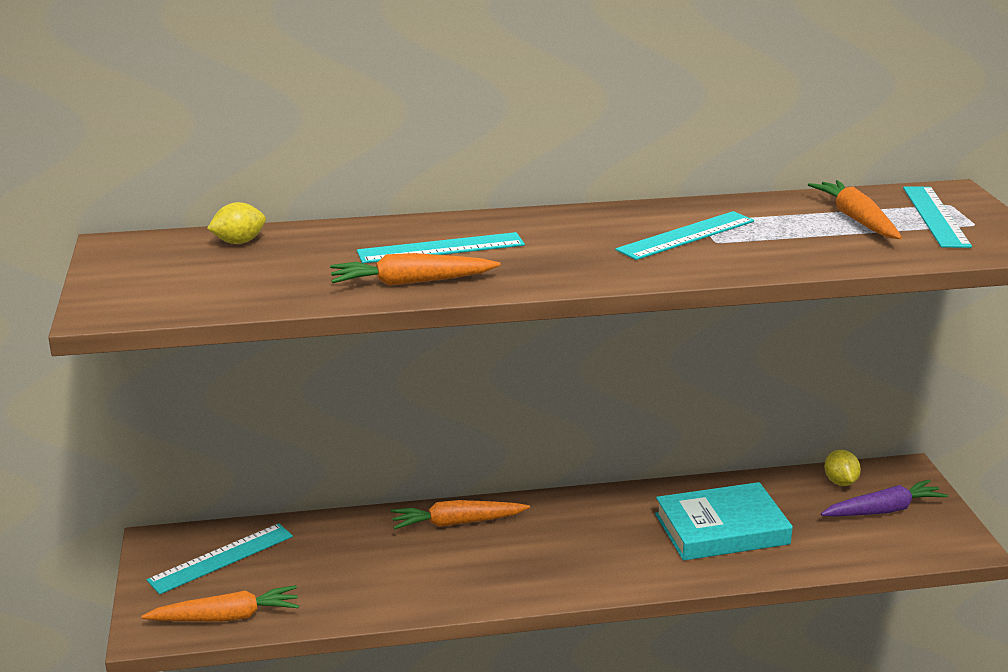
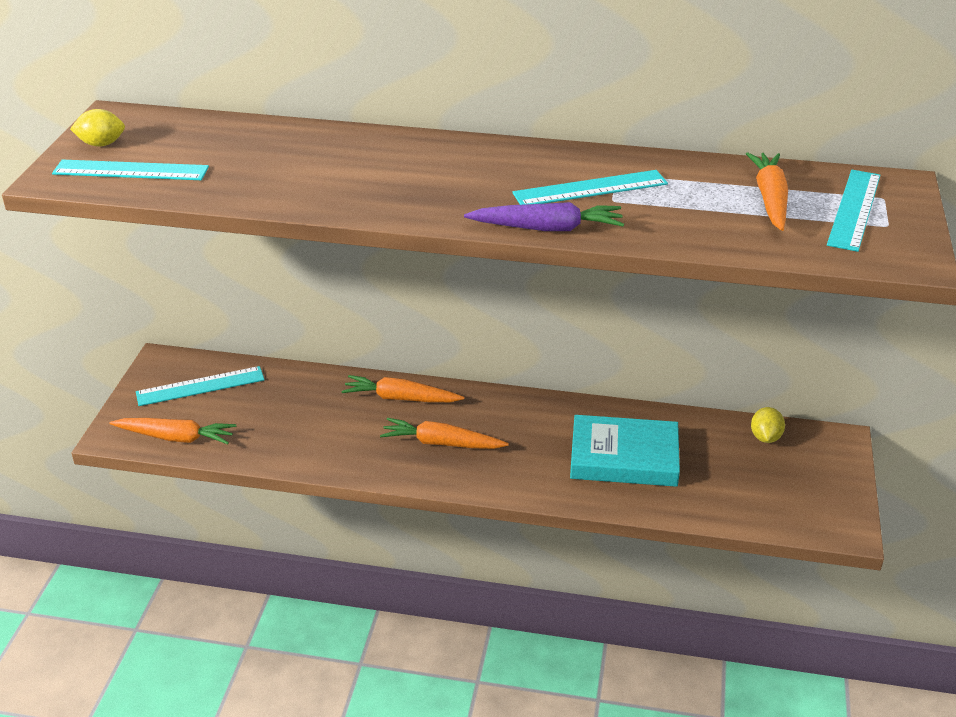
camera: 20 degrees right, 10 degrees up
yellow lemon [207,202,266,244] -> yellow lemon moved to [70,109,125,147]
orange carrot [330,253,500,286] -> orange carrot moved to [380,418,509,449]
turquoise ruler [357,232,525,263] -> turquoise ruler moved to [52,159,209,180]
purple carrot [821,480,948,517] -> purple carrot moved to [464,202,624,231]

